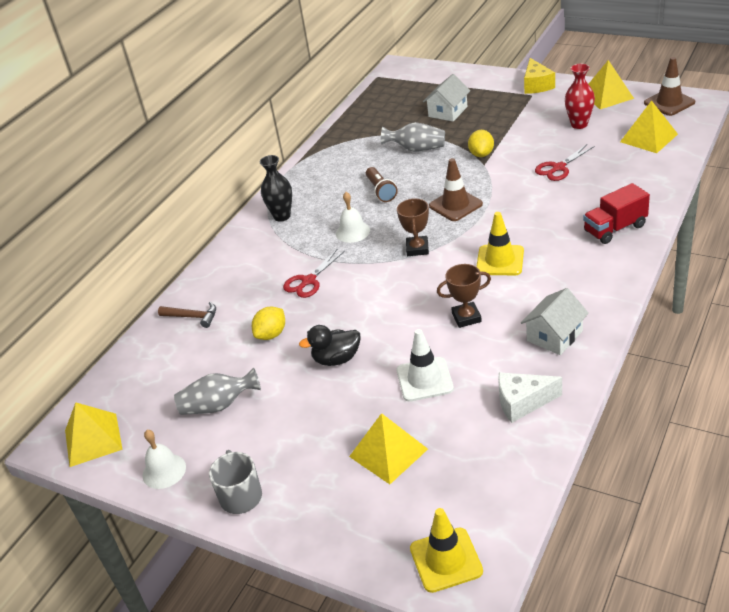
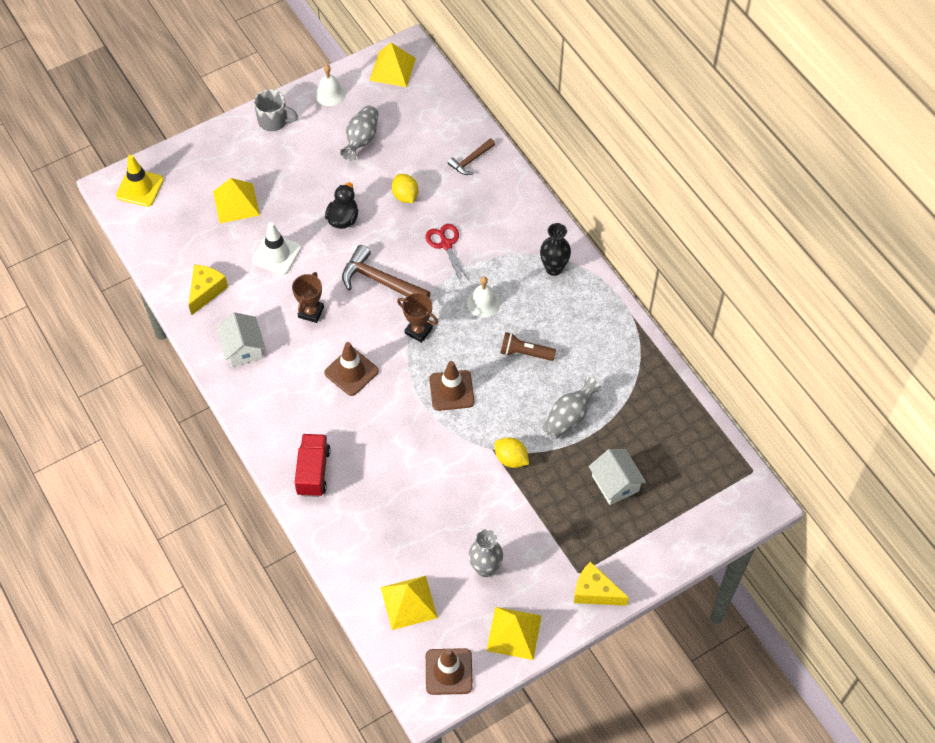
camera: 115 degrees right, 20 degrees up
yellow traffic cone [476,212,524,275] -> brown traffic cone [324,342,379,396]
white cheese [498,372,562,423] -> yellow cheese [189,265,228,315]
red scissors [535,144,595,181] -> none
red vase [565,64,595,129] -> grey vase [469,529,503,577]
none -> brown hammer [342,245,430,297]

